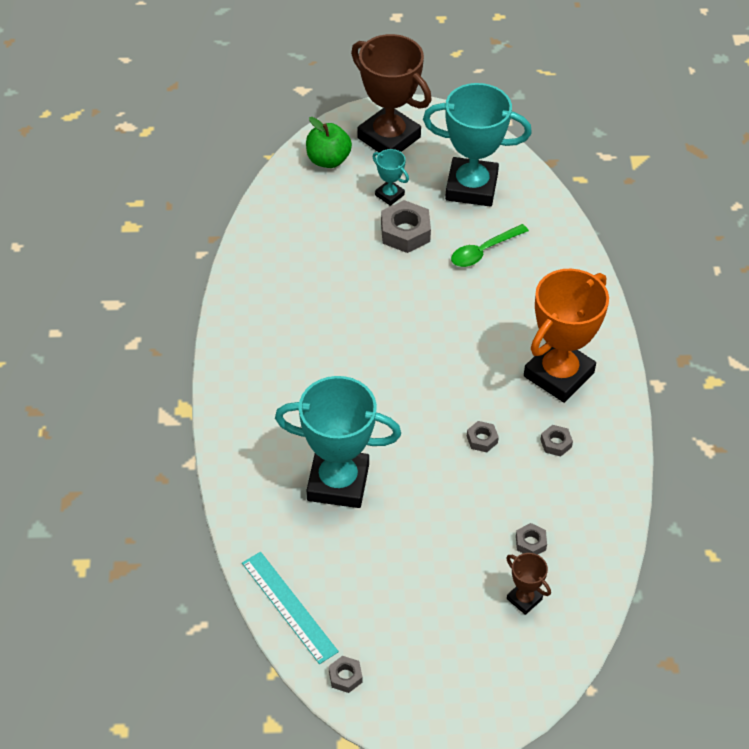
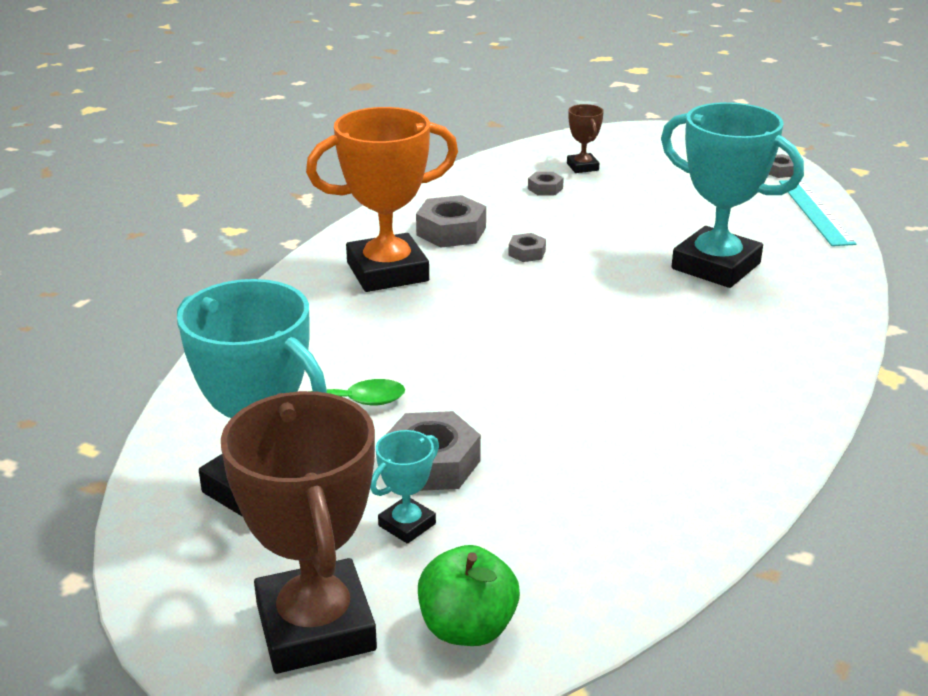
camera: 150 degrees left, 20 degrees down
turquoise trophy [373,149,409,206] -> turquoise trophy turned 60 degrees clockwise [370,430,439,544]
grey nut [540,425,573,457] -> grey nut [416,195,486,247], size x1.89

